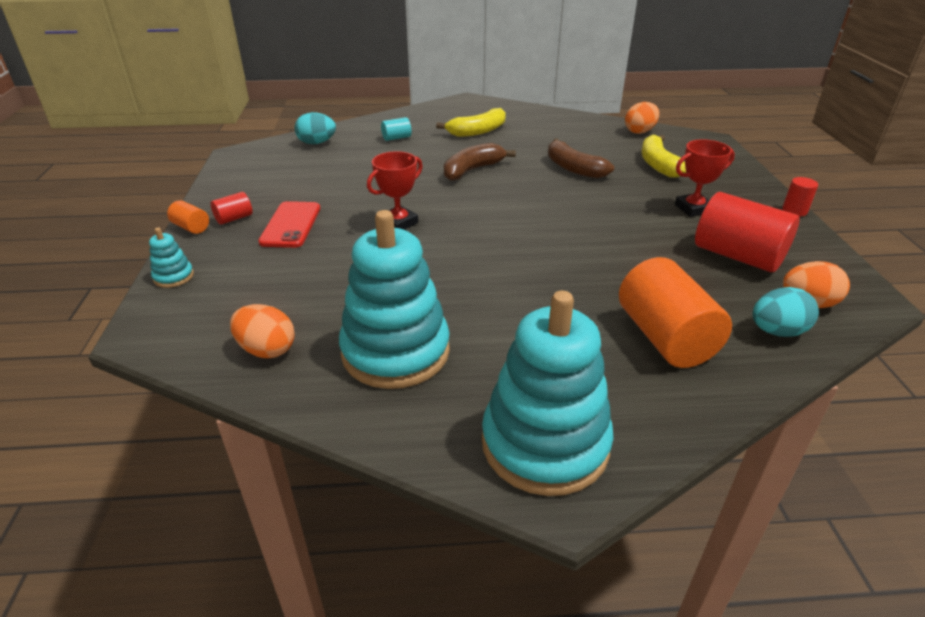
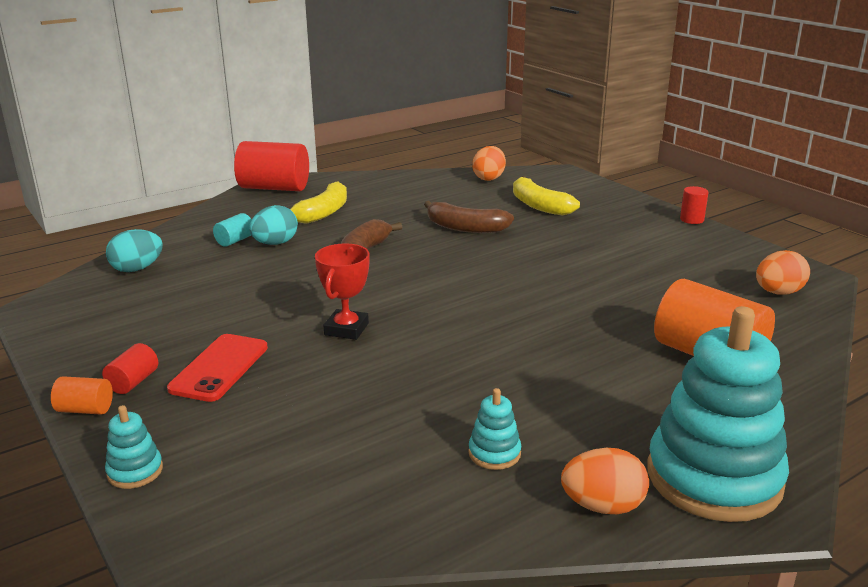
camera: 30 degrees left, 10 degrees down
orange egg [230,304,295,358] -> orange egg moved to [561,448,649,514]
red phone [258,201,320,248] -> red phone turned 45 degrees clockwise [167,334,268,402]
turquoise stacking toy [339,210,450,389] -> turquoise stacking toy [468,388,521,470], size x0.42
red trophy [675,139,735,217] -> none
red cylinder [695,192,800,272] -> red cylinder moved to [234,141,309,191]
turquoise egg [752,287,819,337] -> turquoise egg moved to [249,205,298,245]

